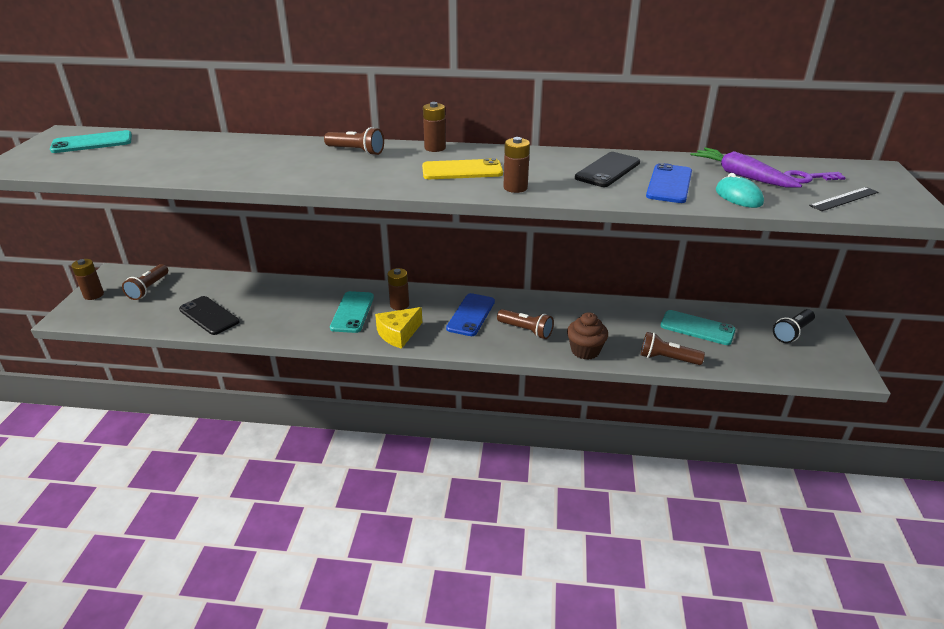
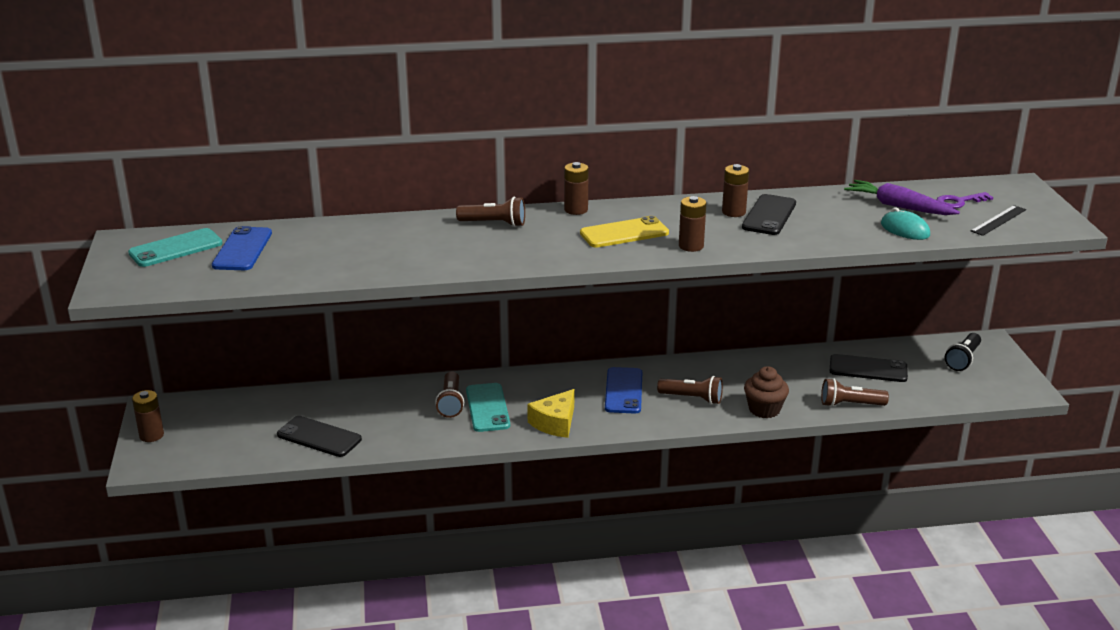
camera: 15 degrees left, 5 degrees down
brown flashlight [122,264,168,300] -> brown flashlight moved to [435,371,464,418]
brown battery [387,268,409,310] -> brown battery moved to [722,164,749,217]
blue phone [646,163,692,203] -> blue phone moved to [212,226,272,270]
turquoise phone [660,310,736,345] -> black phone [830,354,908,382]

